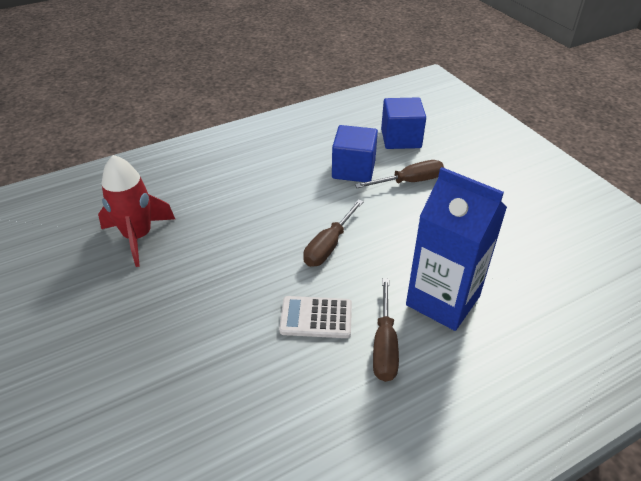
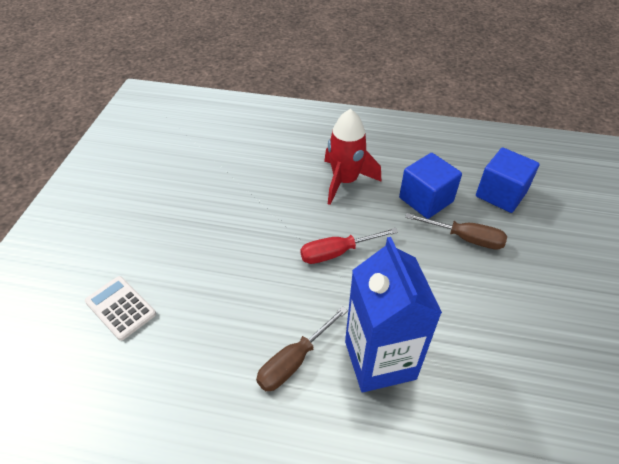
camera: 40 degrees right, 5 degrees up
red rocket [98,155,175,267] -> red rocket moved to [324,109,381,205]
white calculator [279,296,352,338] -> white calculator moved to [85,276,156,341]
brown screwdriver [303,199,364,267] -> red screwdriver [300,228,398,264]

